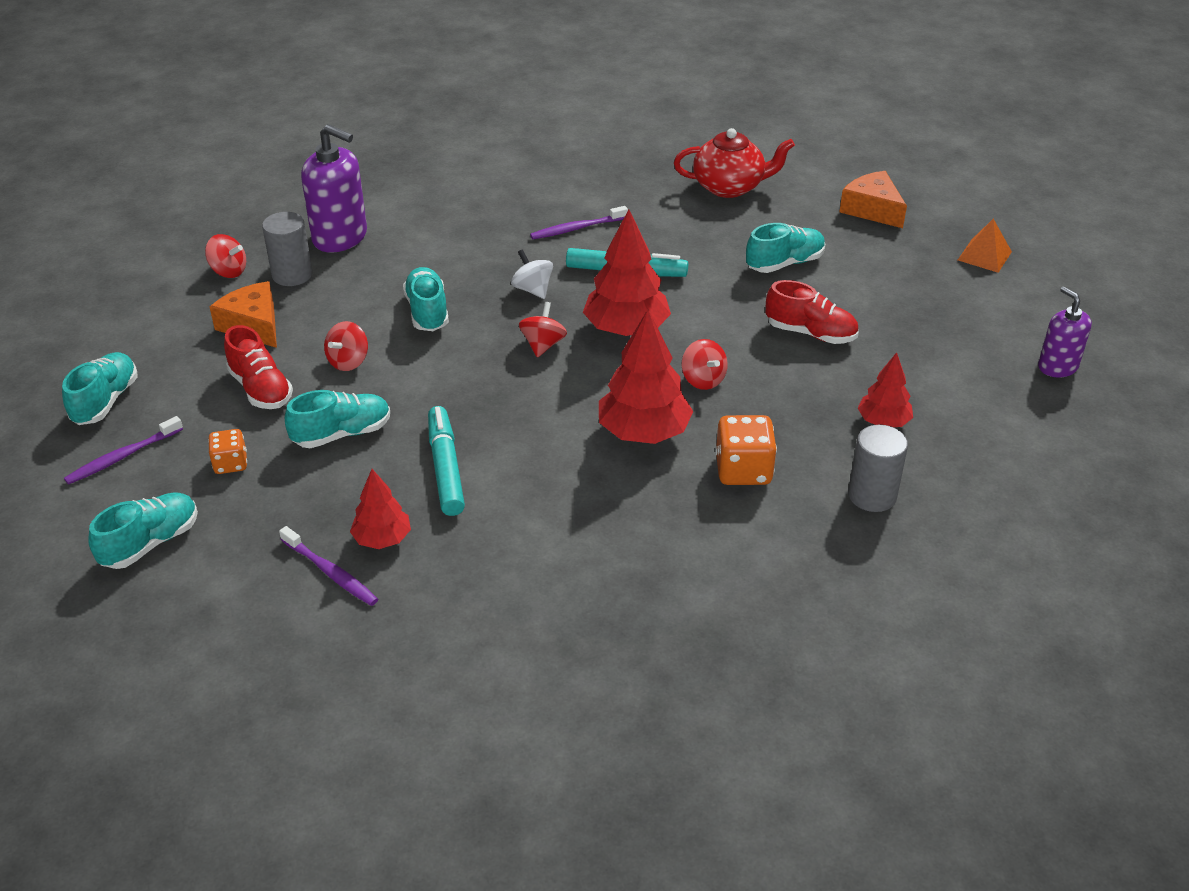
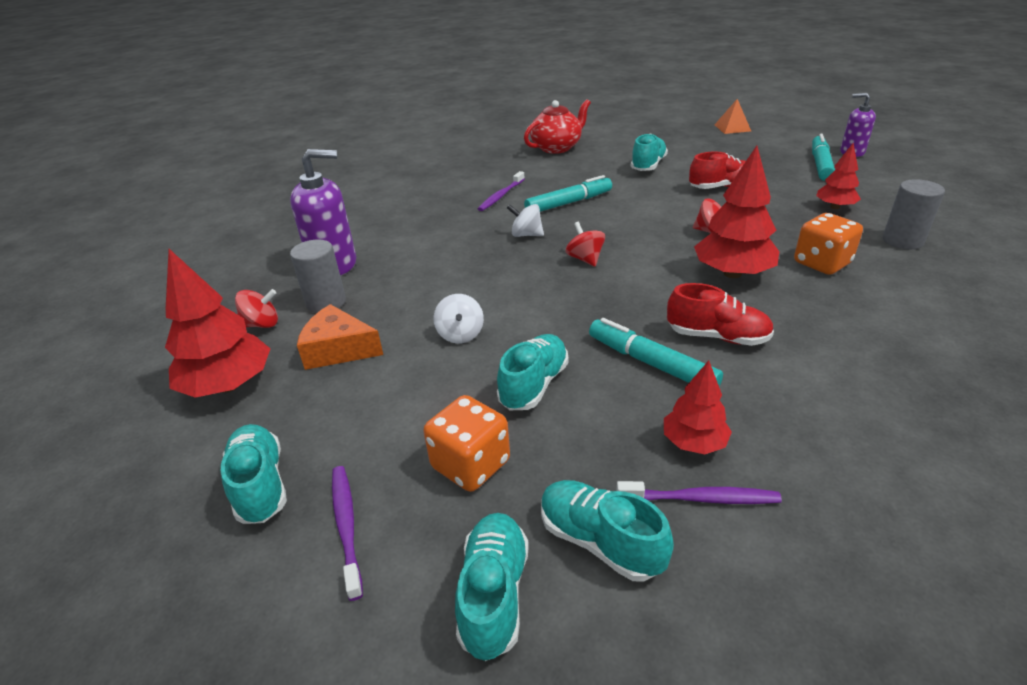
camera: 35 degrees left, 5 degrees down
purple toothbrush [64,416,183,485] -> purple toothbrush turned 150 degrees clockwise [332,466,363,601]
orange dice [208,429,247,474] -> orange dice [424,395,510,492], size x1.62
red shoe [224,325,293,409] -> red shoe moved to [667,283,774,346]
red spinning top [324,321,368,371] -> white spinning top [434,294,484,344]
turquoise shoe [403,267,449,331] -> turquoise shoe moved to [541,480,674,581]
red tree [583,209,671,336] -> red tree moved to [165,249,270,398]
orange cheese [840,171,907,228] -> none
none -> turquoise marker [812,134,835,181]

